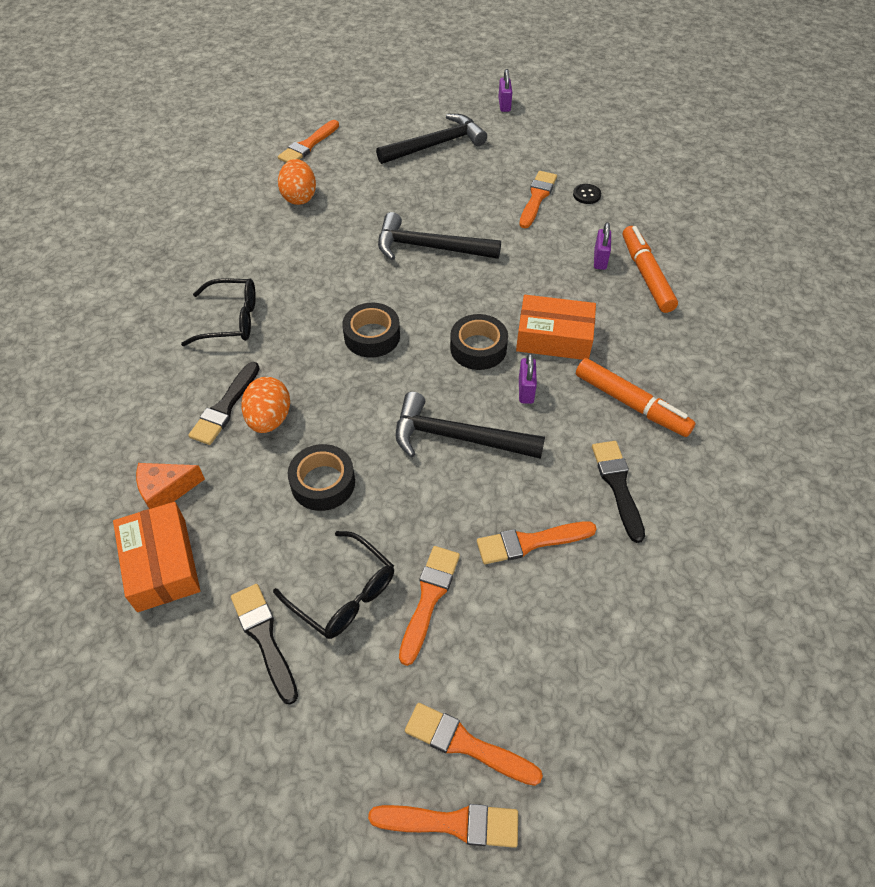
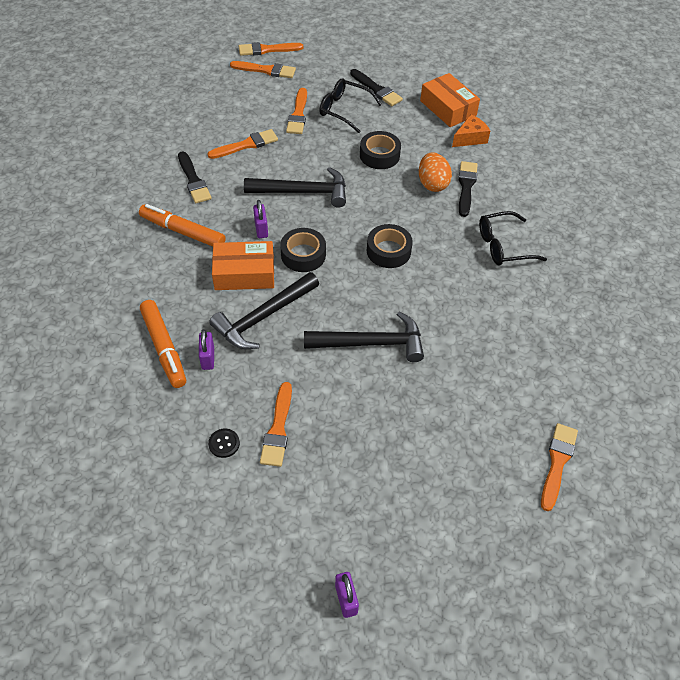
camera: 165 degrees right, 0 degrees up
orange egg [278,159,316,205] -> none
black hammer [376,114,487,164] -> black hammer moved to [209,272,319,349]

